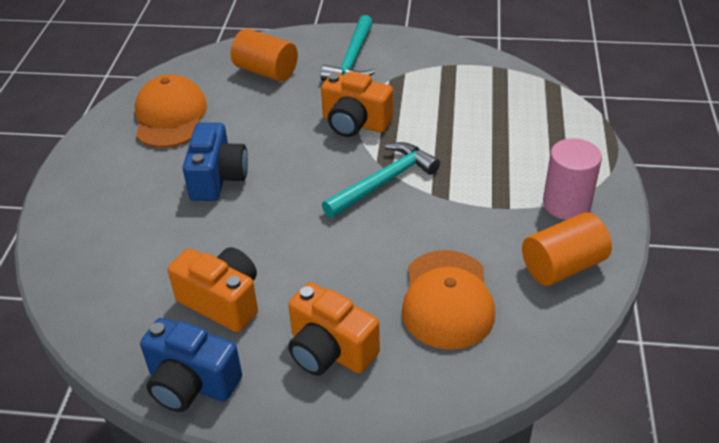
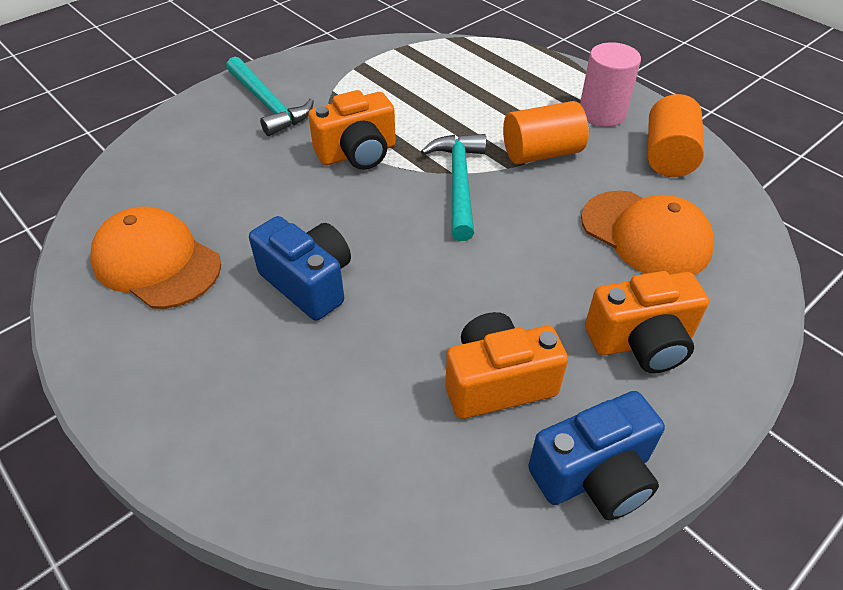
camera: 50 degrees left, 5 degrees up
orange cylinder [231,29,298,82] -> orange cylinder moved to [503,101,589,164]

